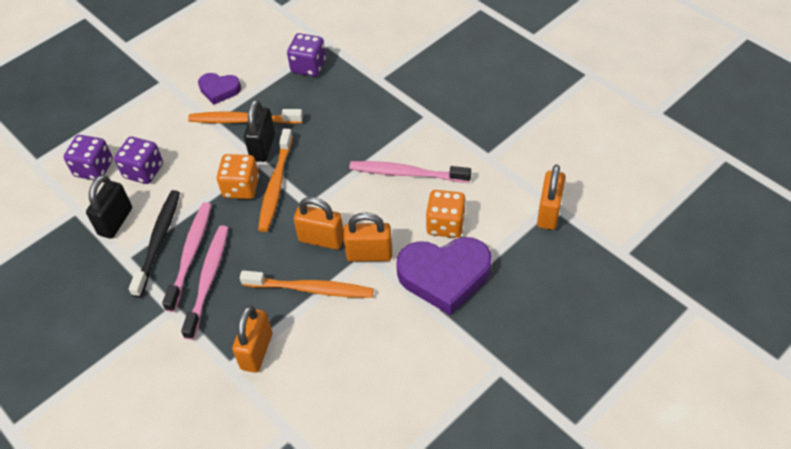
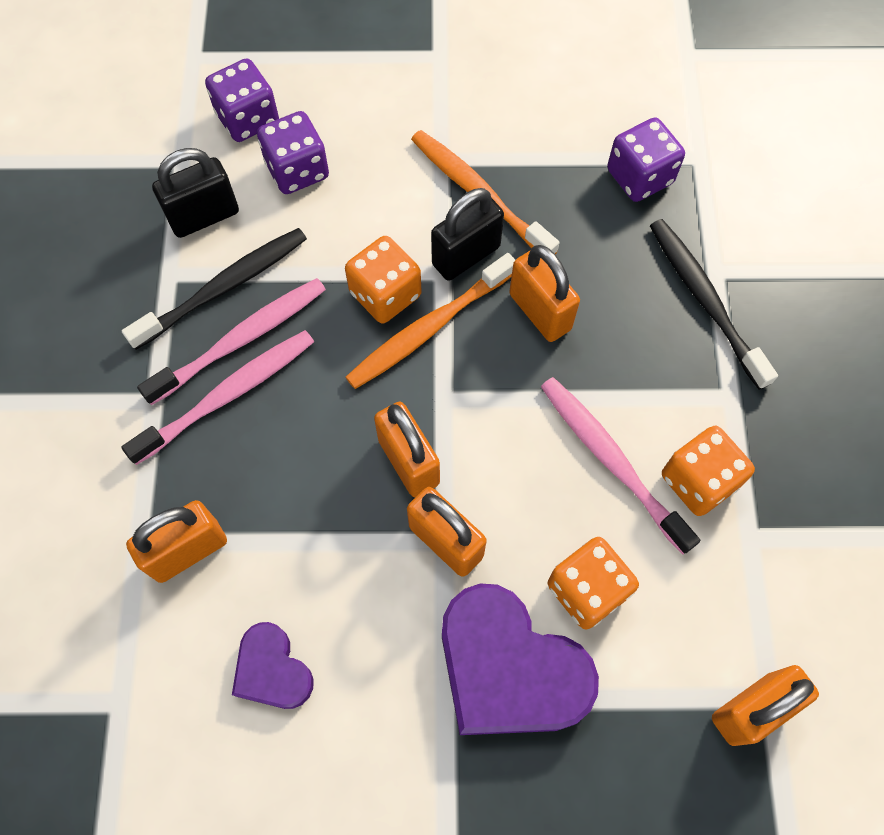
camera: 40 degrees right, 15 degrees up
purple heart [198,73,241,105] -> purple heart moved to [232,622,314,709]
orange toothbrush [240,270,374,298] -> none
none -> orange padlock [509,245,580,342]
none -> black toothbrush [650,219,778,390]
none -> orange dice [662,426,755,516]

